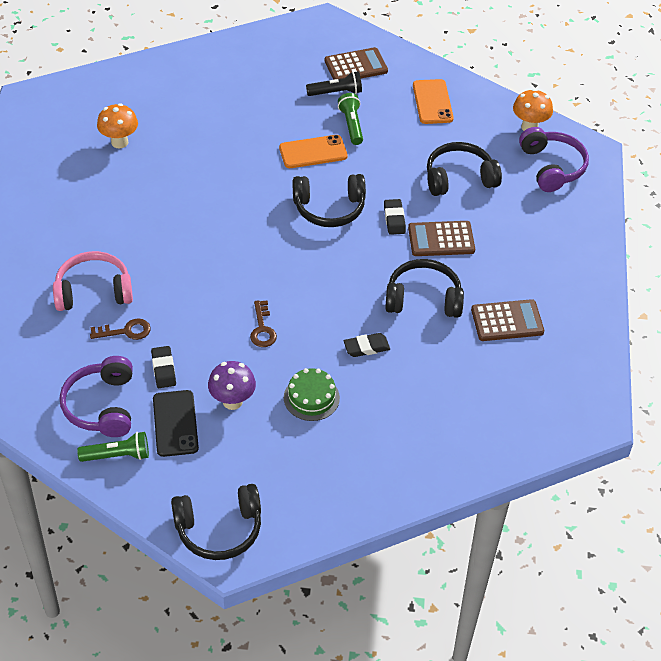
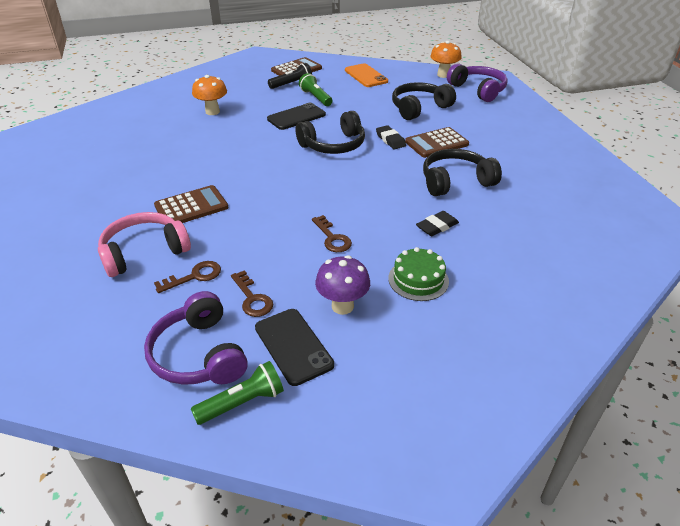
camera: 20 degrees left, 10 degrees down
orange mushroom [97,103,138,149] -> orange mushroom moved to [192,75,227,115]
black eraser [151,346,176,388] -> brown key [231,270,273,317]
black headphones [171,484,261,560] -> none
orange phone [279,135,348,168] -> black phone [267,103,326,130]
brown calculator [471,299,544,341] -> brown calculator moved to [154,185,228,223]

